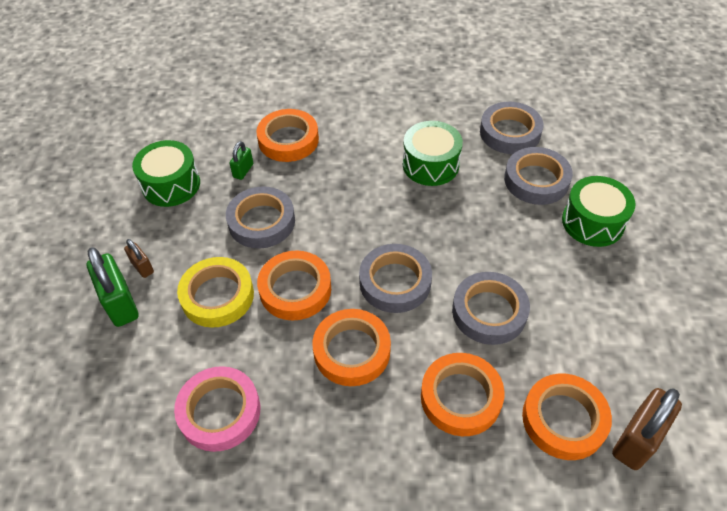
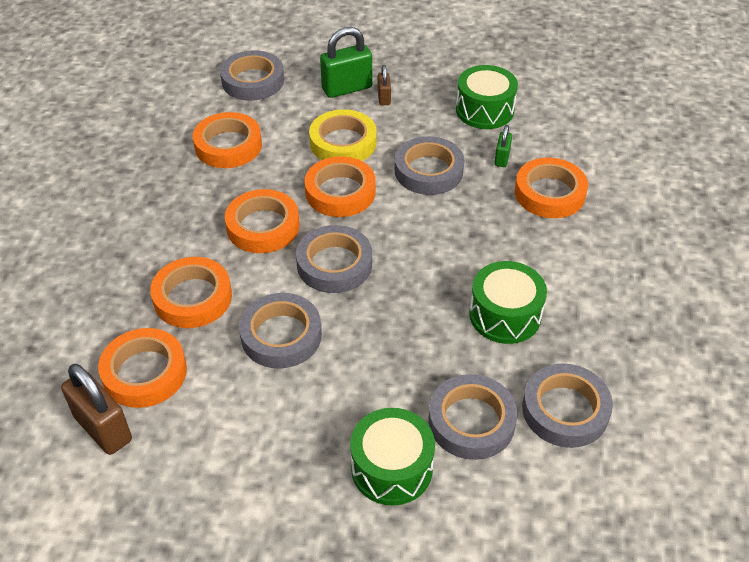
camera: 95 degrees right, 5 degrees down
brown padlock [124,239,154,278] -> brown padlock turned 60 degrees counterclockwise [377,65,391,105]
pink tape [174,366,260,452] -> orange tape [193,112,262,168]
green padlock [229,141,253,180] -> green padlock turned 75 degrees clockwise [495,125,512,167]
none -> grey tape [220,50,284,101]

